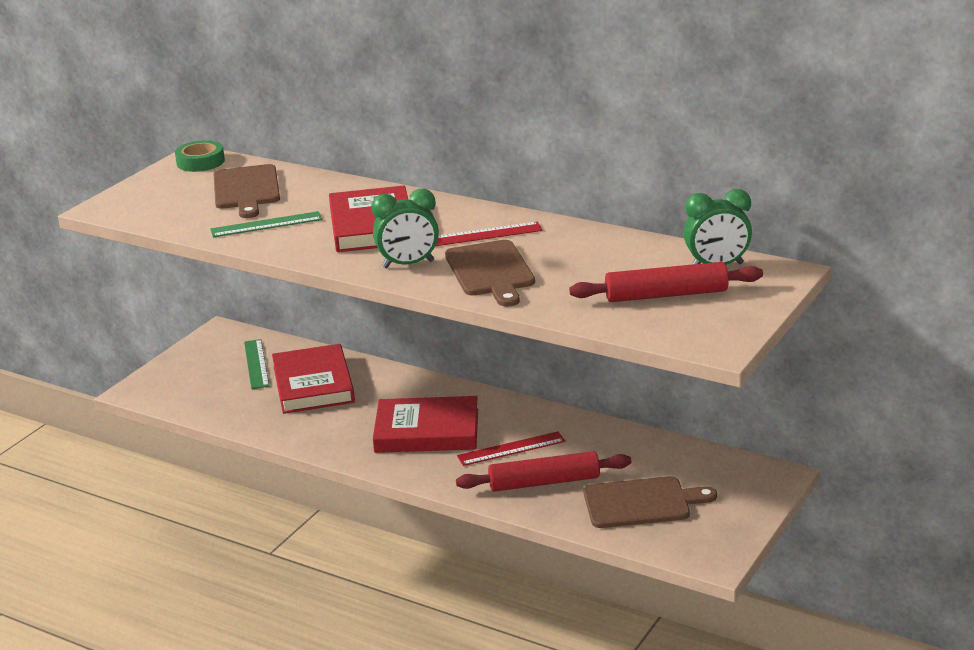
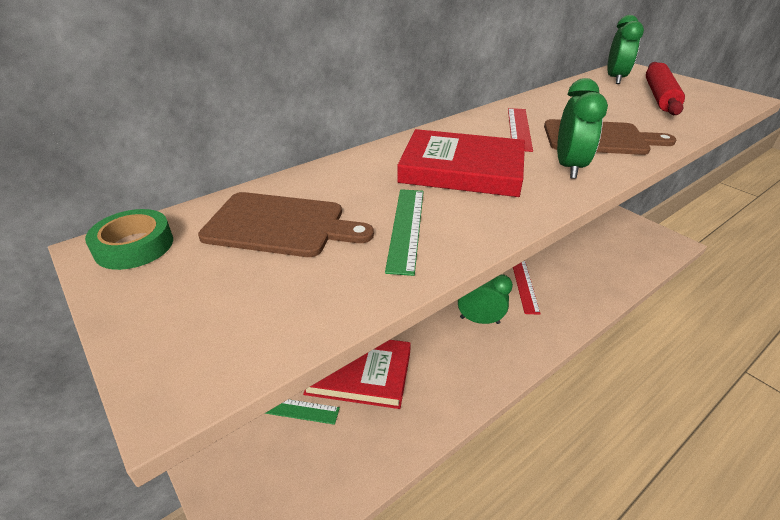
camera: 70 degrees left, 10 degrees up
red book [373,396,478,453] -> green clock [458,274,513,324]
red rolling pin [456,451,631,492] -> none
brown cutting board [583,476,717,528] -> none

